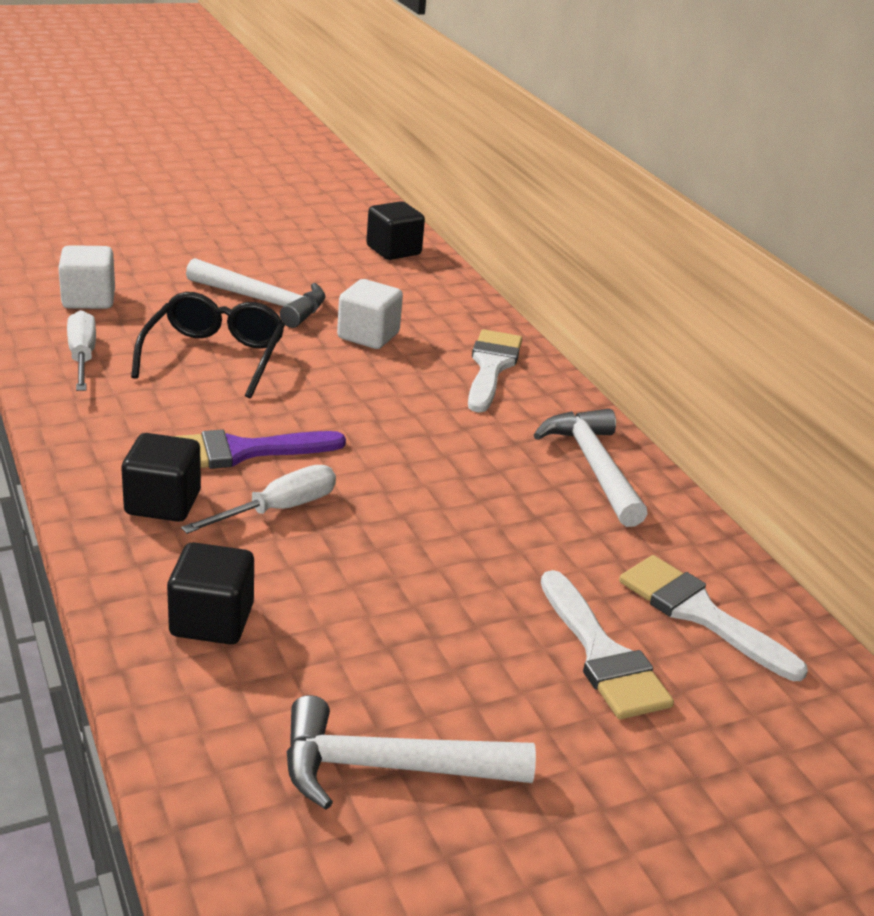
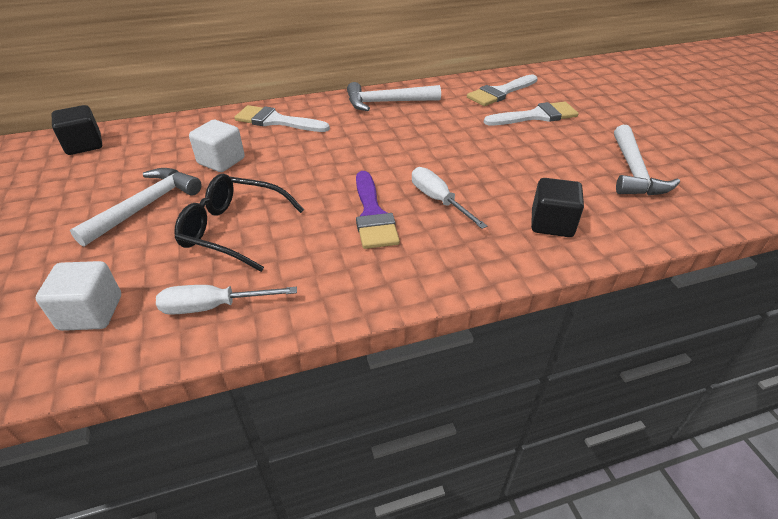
camera: 80 degrees left, 10 degrees up
black cube [121,433,201,522] -> none

